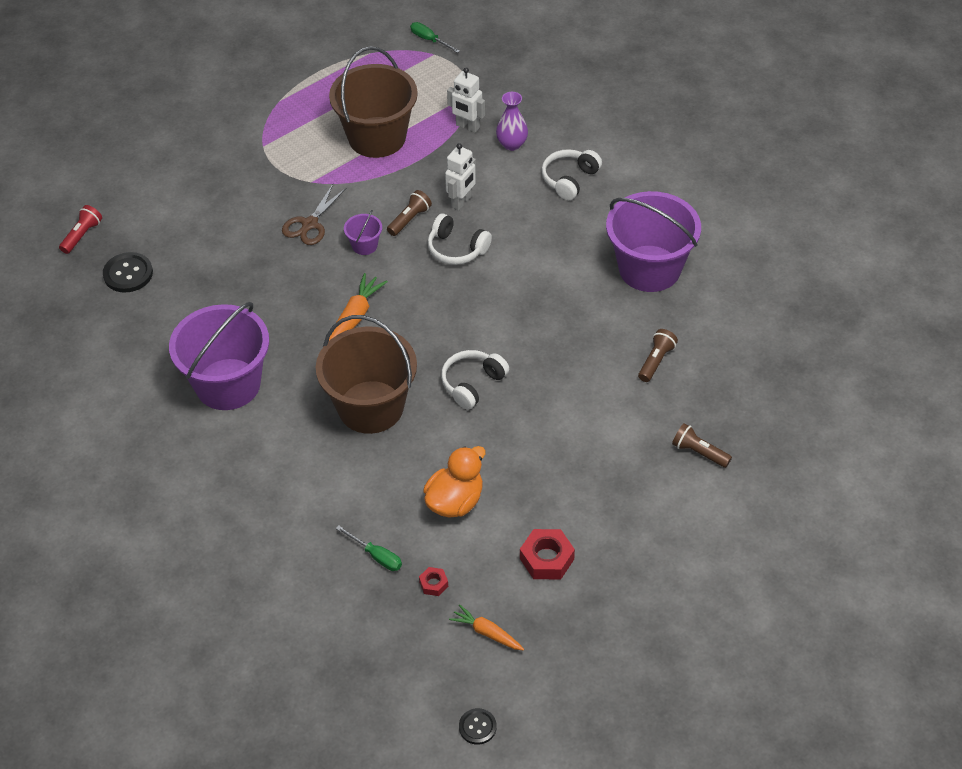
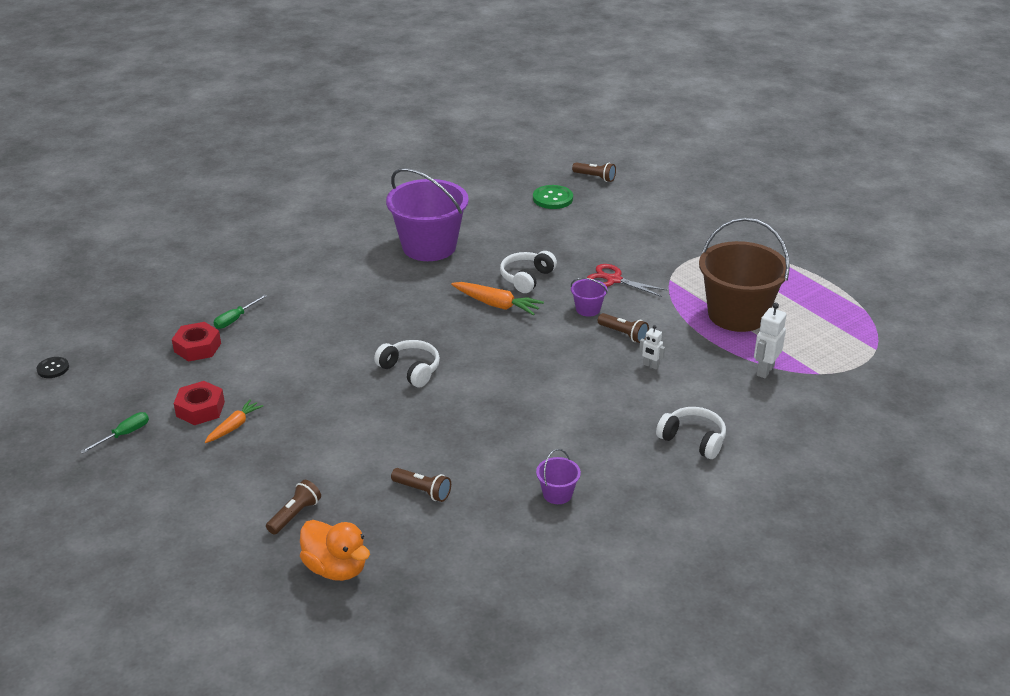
camera: 90 degrees right, 15 degrees down
red flashlight [59,205,102,254] -> brown flashlight [572,162,616,182]
black button [103,252,153,293] -> green button [533,185,573,209]
brown scissors [282,184,346,245] -> red scissors [587,264,667,297]
brown bucket [316,315,417,434] -> none
green screwdriver [410,22,460,53] -> green screwdriver moved to [80,412,149,453]
red nut [419,567,448,596] -> red nut [172,322,221,362], size x1.85
orange duck [423,446,486,517] -> orange duck moved to [300,520,370,581]
white headphones [428,213,492,265] -> white headphones moved to [500,251,557,293]
white robot [445,143,476,211] -> white robot [639,325,665,369], size x0.61
orange carrot [449,604,524,651] -> orange carrot moved to [205,399,263,443]
purple vase [496,92,528,151] -> none
purple bucket [606,191,701,292] -> purple bucket [536,449,581,504], size x0.42

